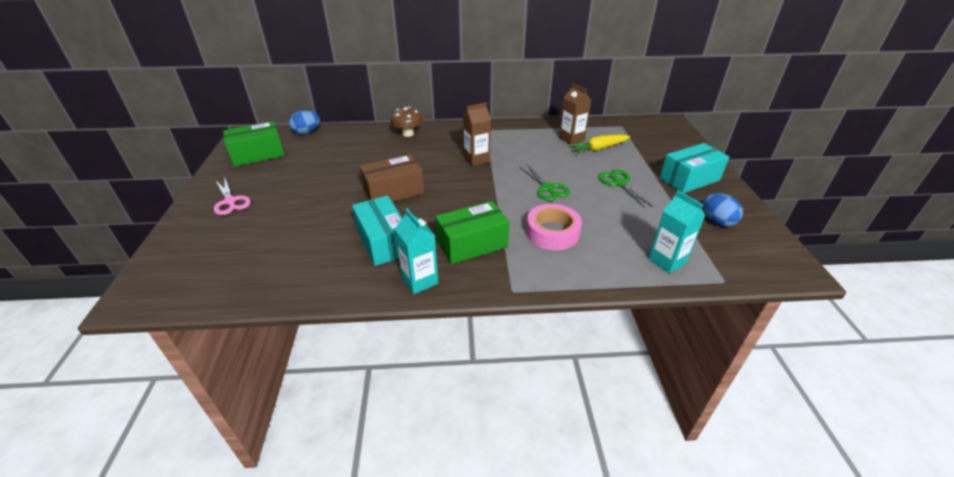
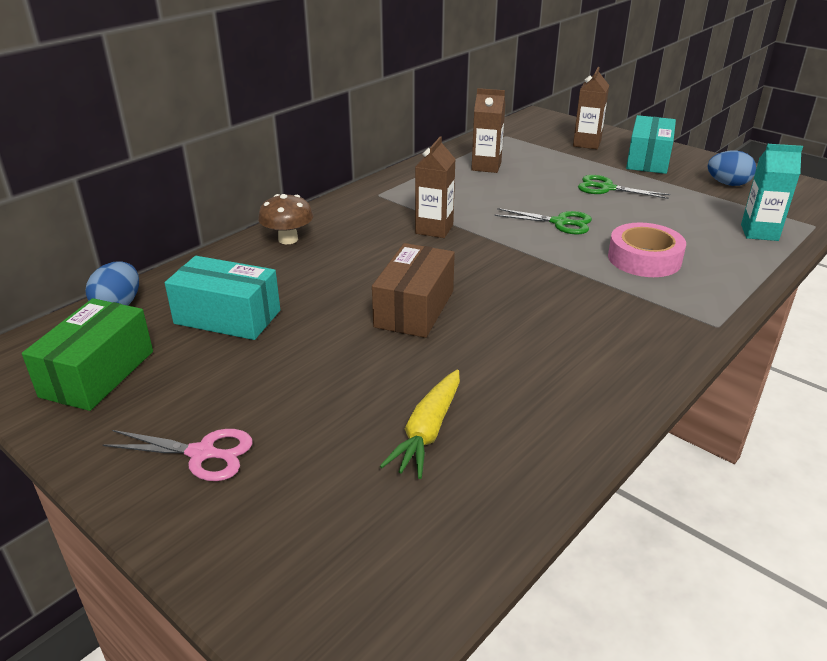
camera: 45 degrees left, 5 degrees down
turquoise box [352,195,402,266] -> turquoise box moved to [165,256,280,340]
turquoise carton [395,208,438,294] -> none
green box [435,201,509,264] -> none
yellow carrot [568,135,630,154] -> yellow carrot moved to [380,370,460,479]
none -> brown carton [573,67,609,149]

